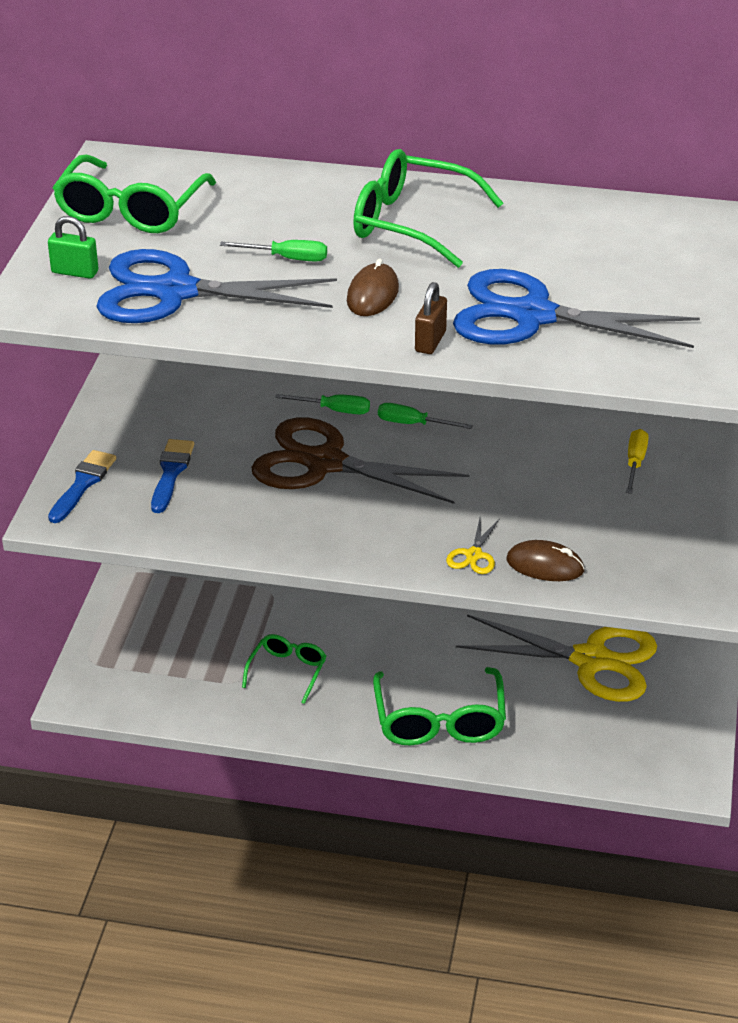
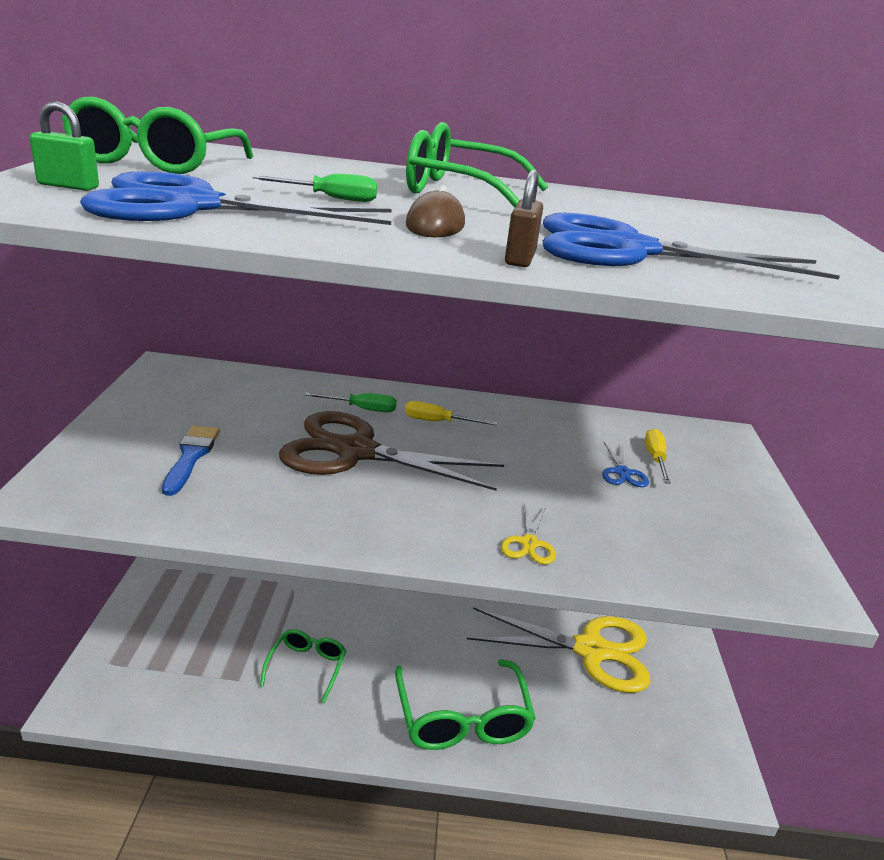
camera: 10 degrees left, 10 degrees down
blue brush [48,450,116,523] -> none
green screwdriver [378,403,473,429] -> yellow screwdriver [405,401,497,426]
brown mouse [507,540,585,581] -> none
none -> blue scissors [602,442,649,487]

